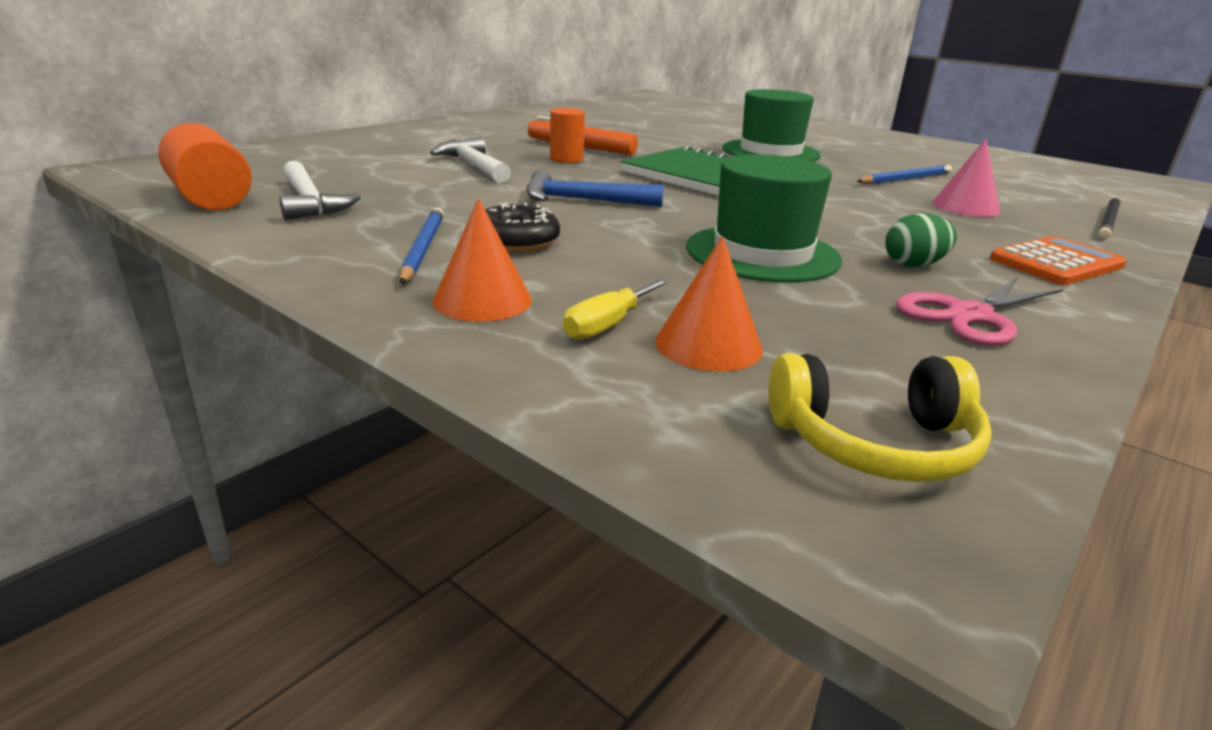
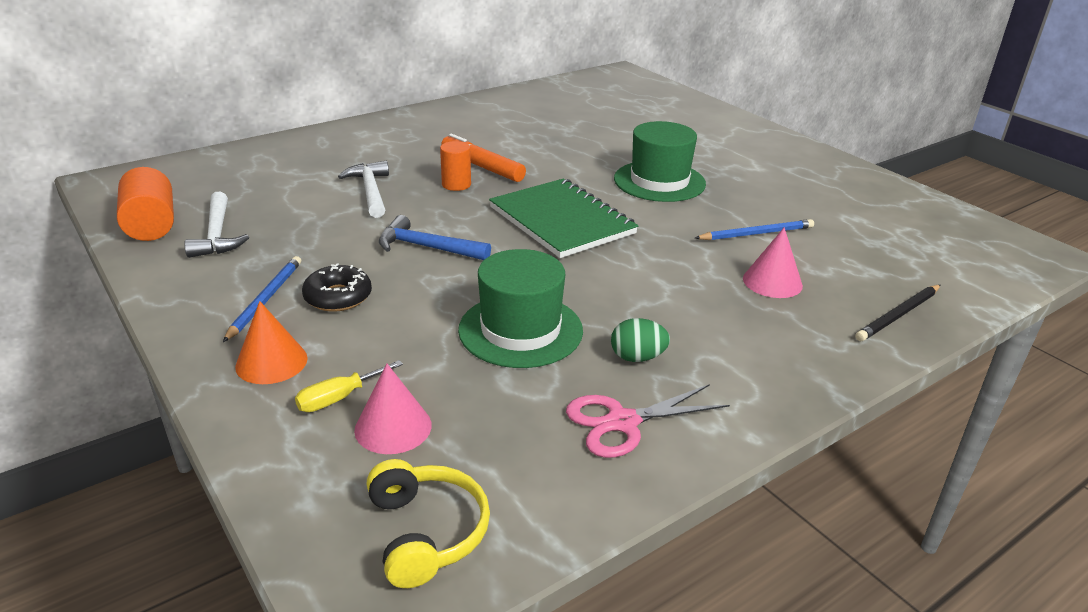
camera: 15 degrees right, 5 degrees up
orange cone [655,236,763,371] -> pink cone [354,364,432,454]
yellow headphones [768,353,992,482] -> yellow headphones turned 120 degrees counterclockwise [367,459,490,588]
orange calculator [990,236,1127,285] -> none

